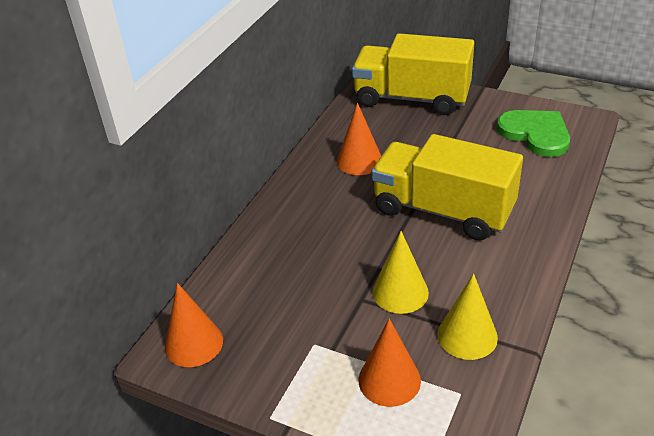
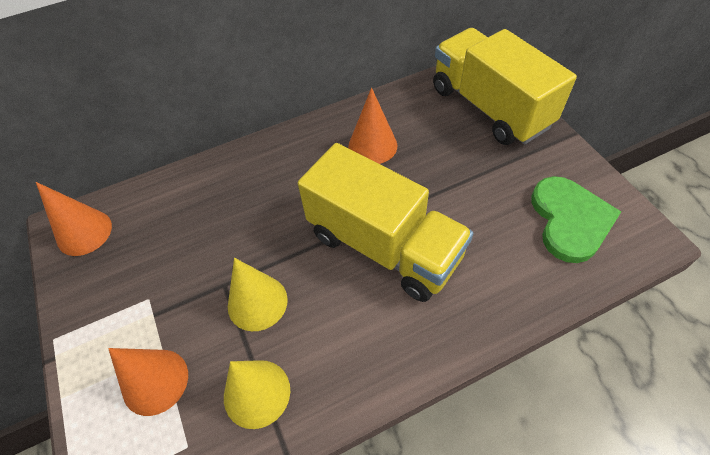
camera: 40 degrees right, 15 degrees up
yellow truck [371,134,523,241] -> yellow truck turned 150 degrees clockwise [298,143,473,302]

